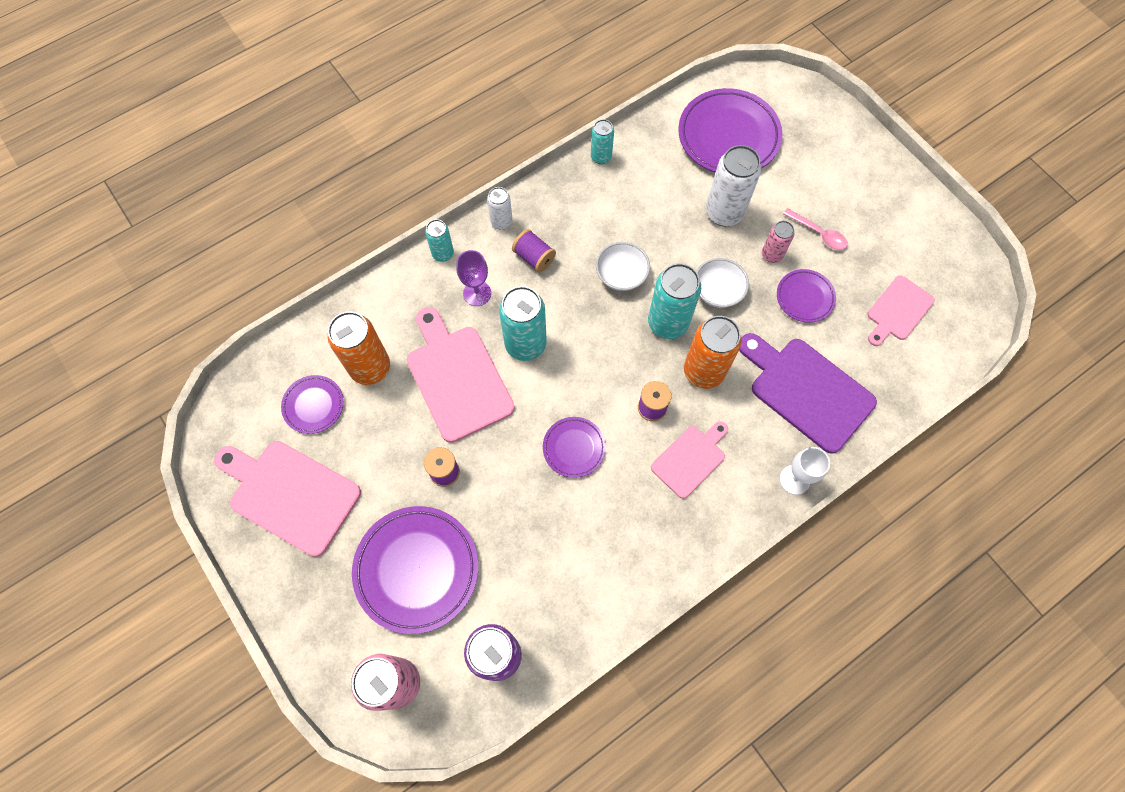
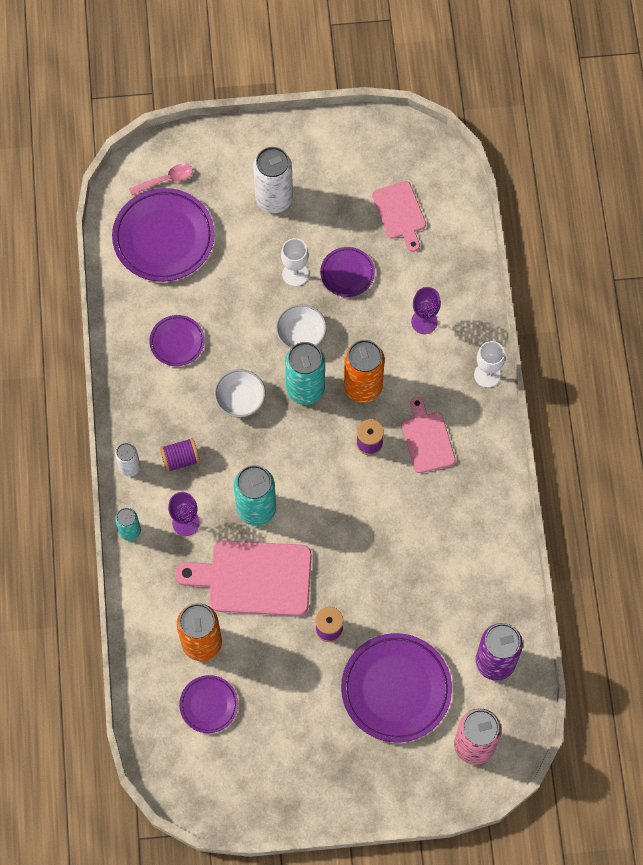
camera: 60 degrees left, 0 degrees up
pink cutting board [214,441,361,557] -> none
purple plate [543,417,606,478] -> purple plate moved to [149,315,205,366]
turquoise can [591,119,614,164] -> none
white can [706,145,761,226] -> white can moved to [253,147,293,213]
purple cutting board [739,333,877,454] -> purple goblet [411,287,441,334]
pink can [762,221,794,263] -> white goblet [281,238,309,286]
pink spoon [783,208,848,250] -> pink spoon moved to [129,164,193,195]

